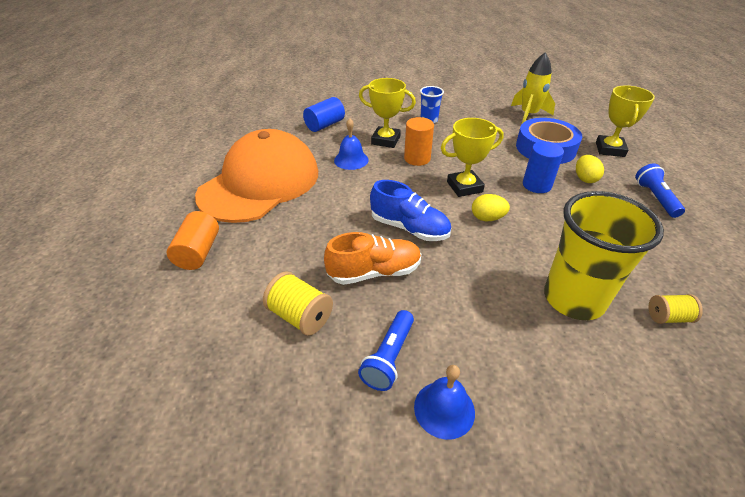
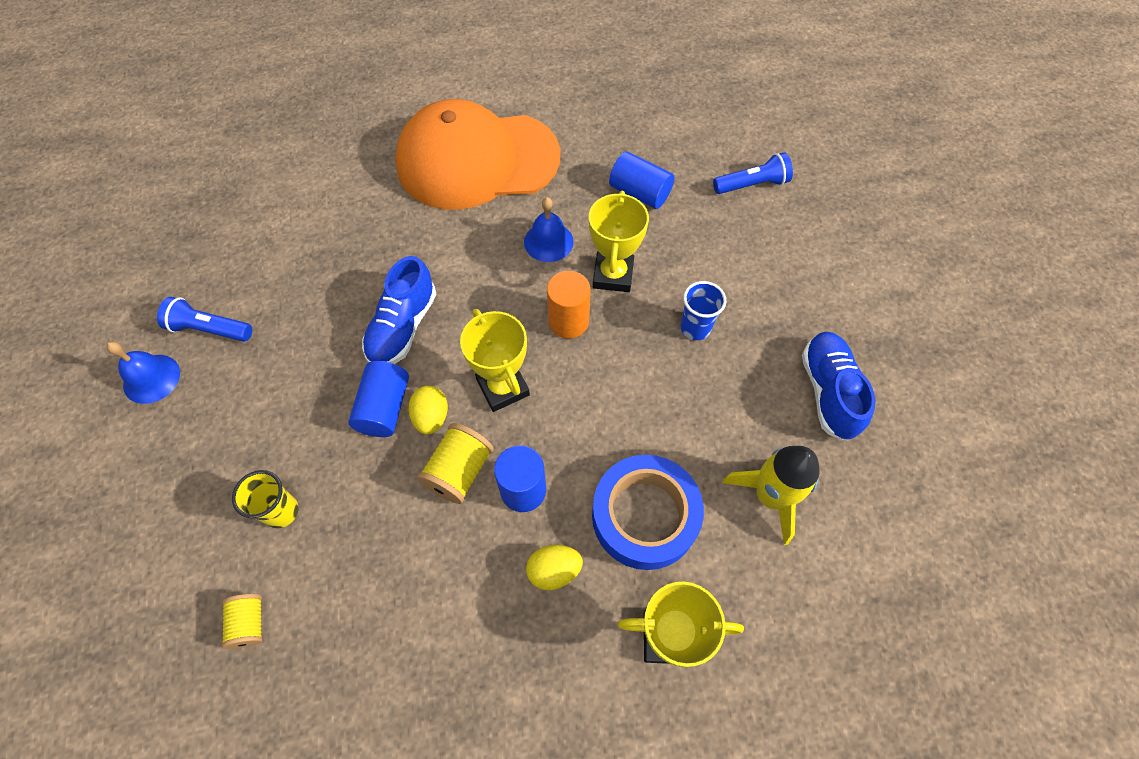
camera: 80 degrees right, 20 degrees up
orange cylinder [167,211,219,270] -> none
orange cap [195,129,318,223] -> orange cap turned 150 degrees clockwise [395,99,561,210]
yellow spool [263,271,333,336] -> yellow spool moved to [417,423,493,504]
orange shoe [324,232,421,285] -> none
yellow cup [544,191,664,320] -> yellow cup [232,470,299,528], size x0.47
blue flashlight [635,163,685,218] -> blue flashlight moved to [713,152,793,194]
none -> blue cylinder [348,361,409,437]
none -> blue shoe [802,332,876,441]

